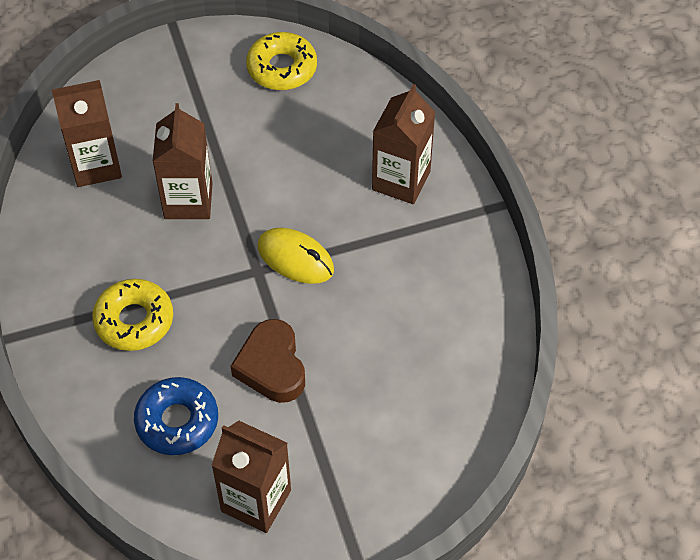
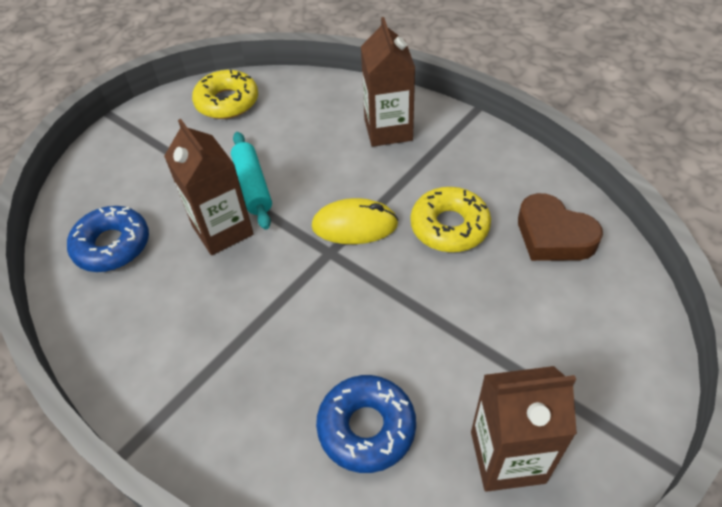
camera: 30 degrees left, 5 degrees down
brown carton [52,80,122,187] -> blue donut [67,206,149,272]
yellow donut [92,279,173,351] -> yellow donut moved to [411,187,491,252]
brown heart [231,319,305,403] -> brown heart moved to [518,193,603,261]
none -> turquoise rolling pin [231,132,272,230]

